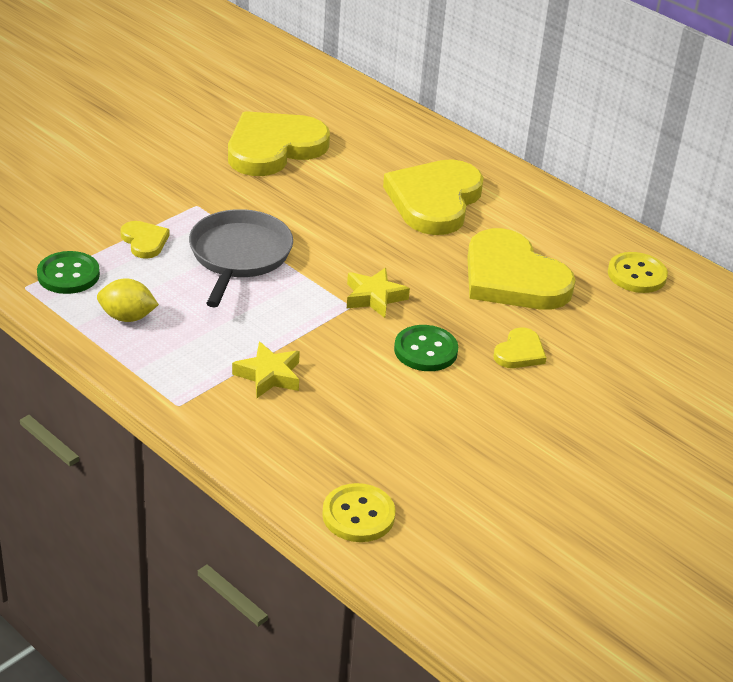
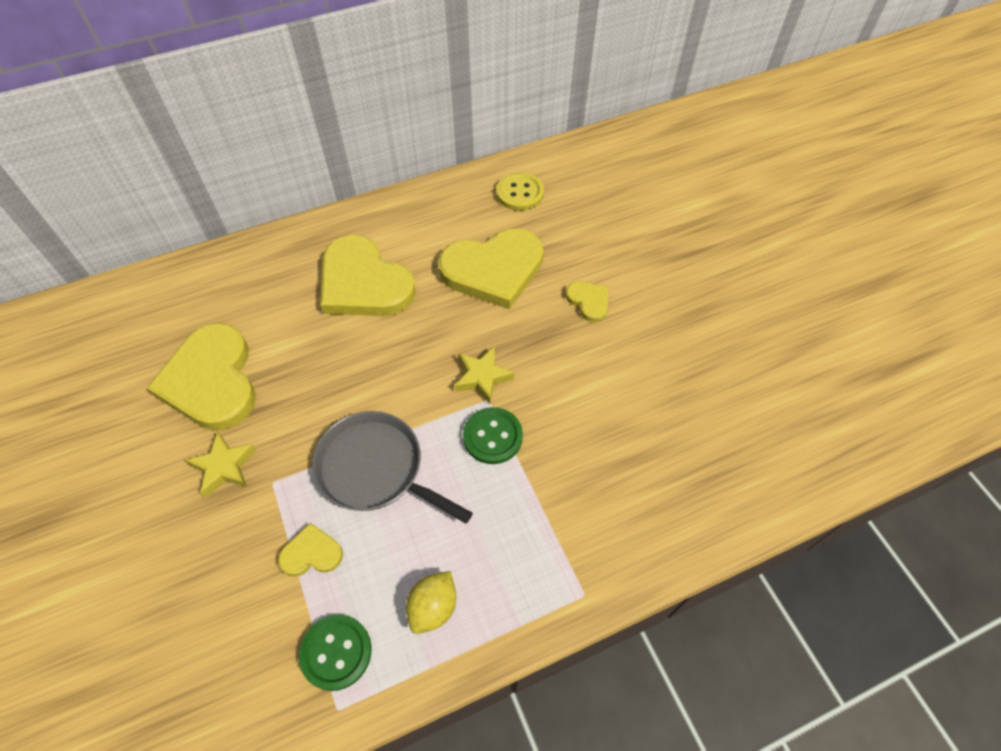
camera: 65 degrees left, 20 degrees up
yellow star [232,342,300,398] -> yellow star moved to [186,432,256,498]
yellow button [322,483,395,542] -> none
green button [394,325,458,371] -> green button moved to [463,407,523,464]

